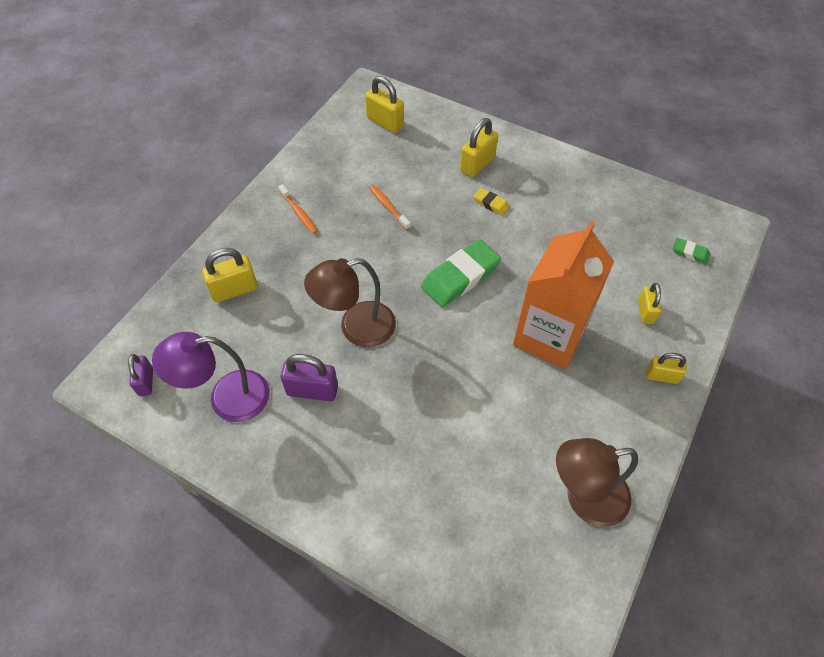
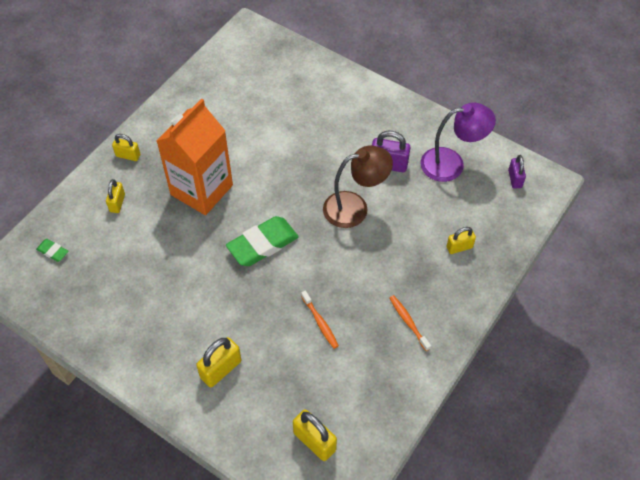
camera: 175 degrees left, 0 degrees up
yellow padlock [202,248,258,302] -> yellow padlock [447,227,476,254], size x0.65
yellow eraser [474,188,510,215] -> none
brown lamp [556,438,638,527] -> none

